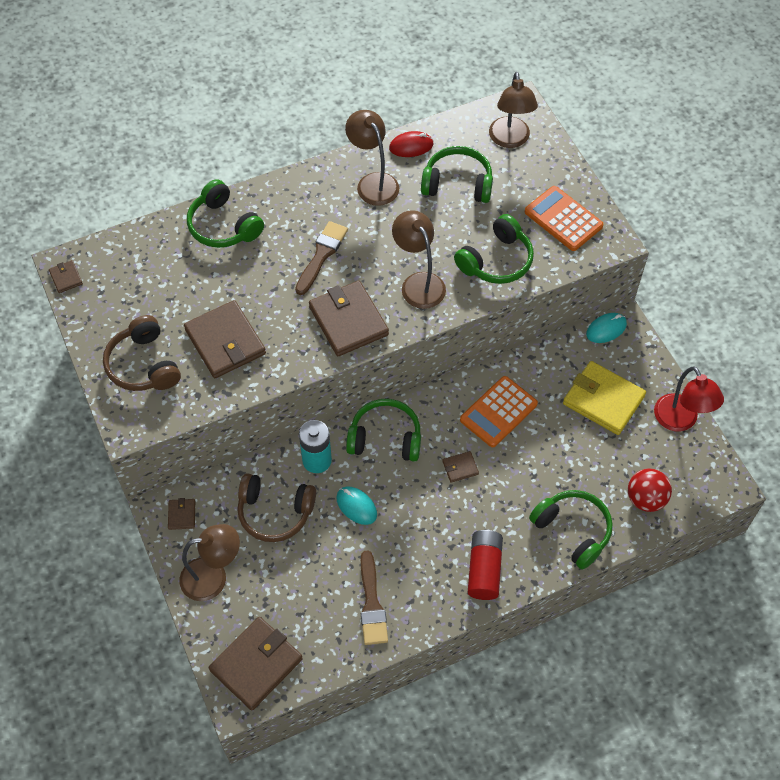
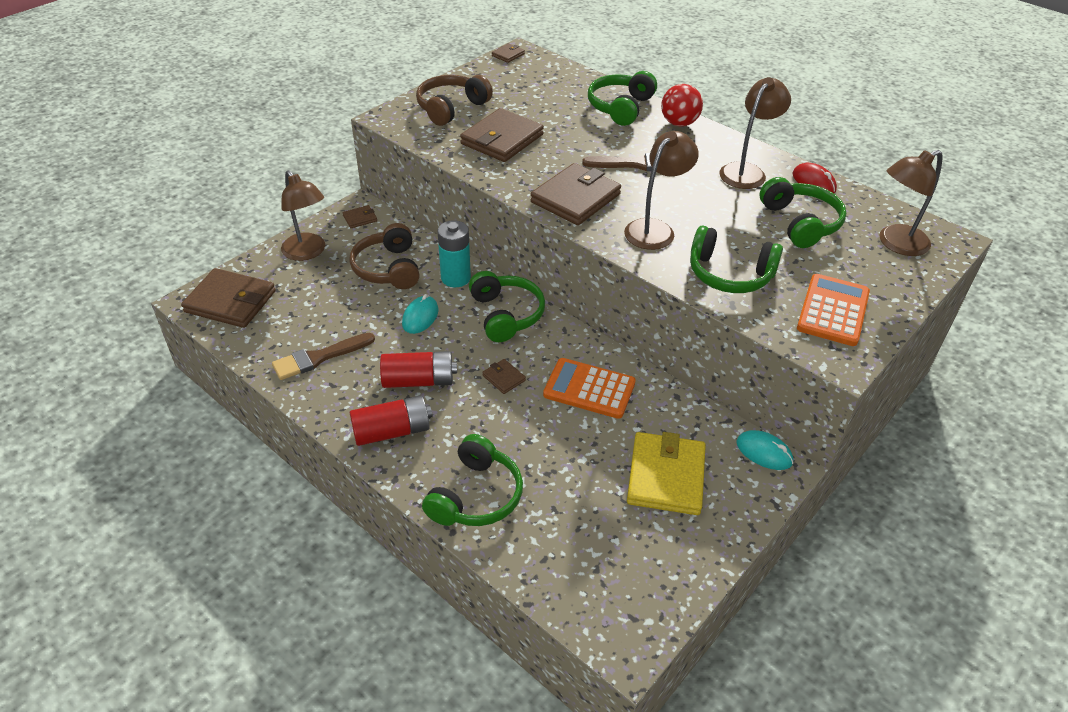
camera: 65 degrees right, 15 degrees down
red ball [628,468,672,512] -> red ball moved to [661,84,703,126]
red lamp [654,366,724,431] -> none
none -> red battery [380,351,457,388]

